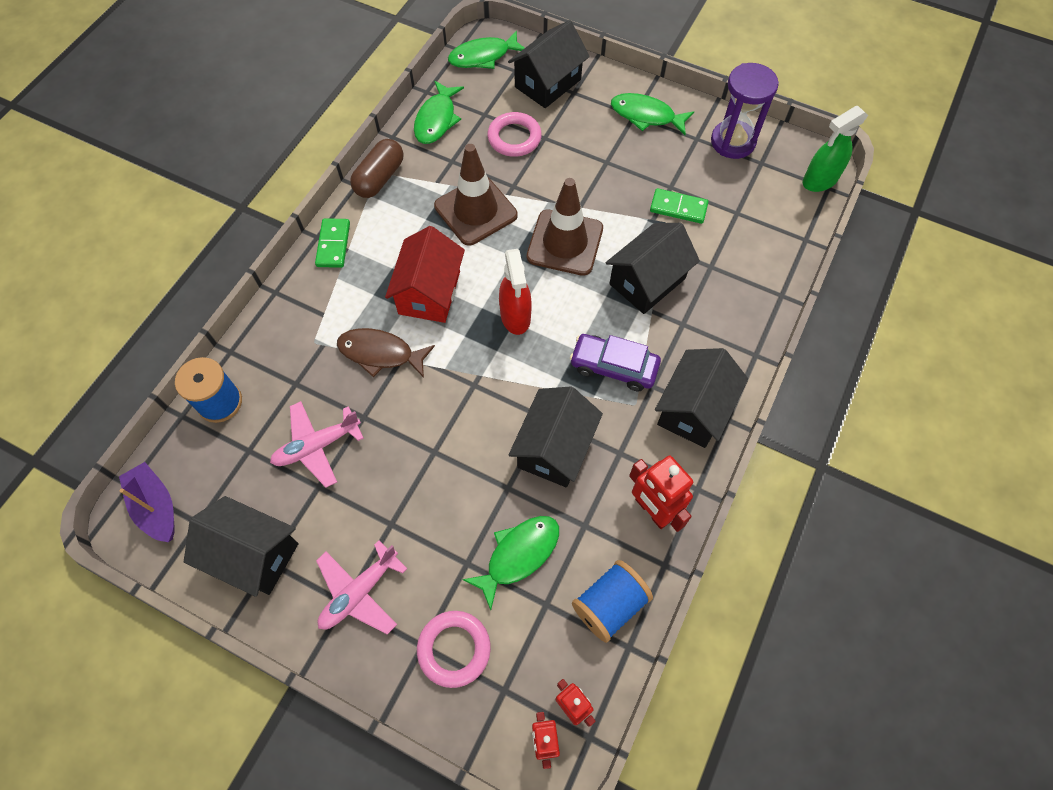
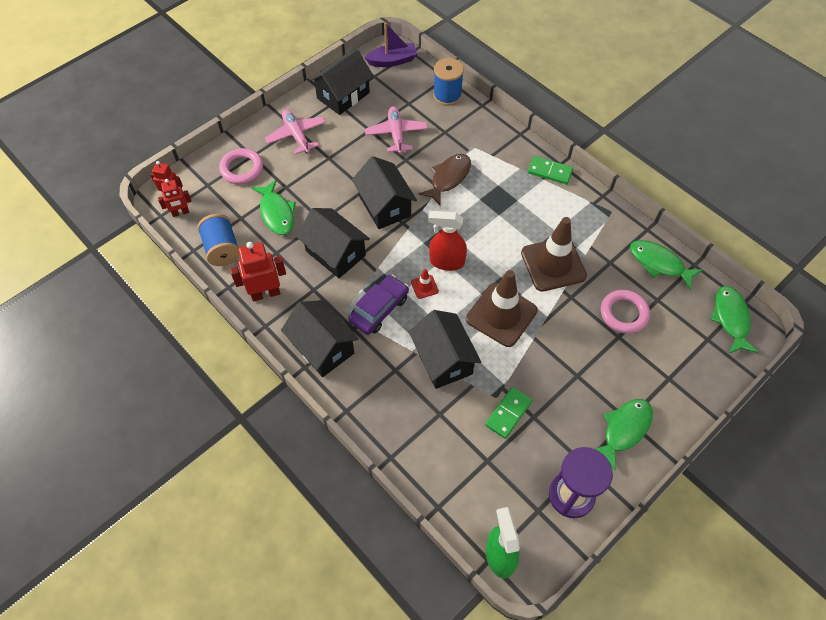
camera: 110 degrees right, 5 degrees down
brown capsule [350,139,404,198] -> none
red house [385,226,465,323] -> none
black house [508,20,590,108] -> black house moved to [352,156,417,229]
none -> red traffic cone [411,269,439,299]

